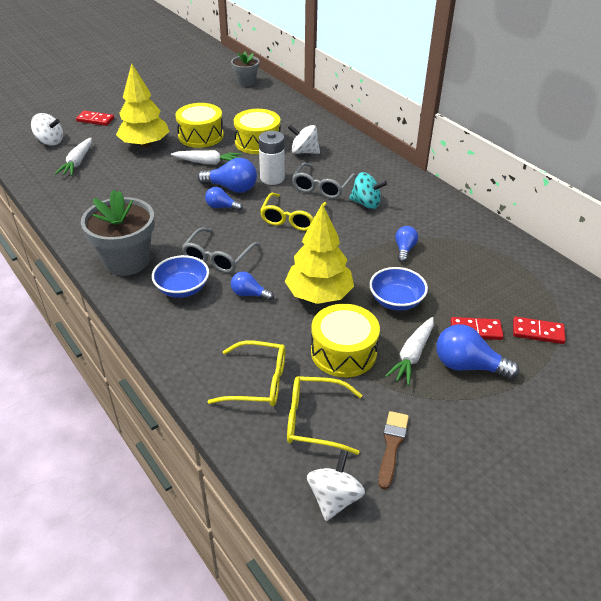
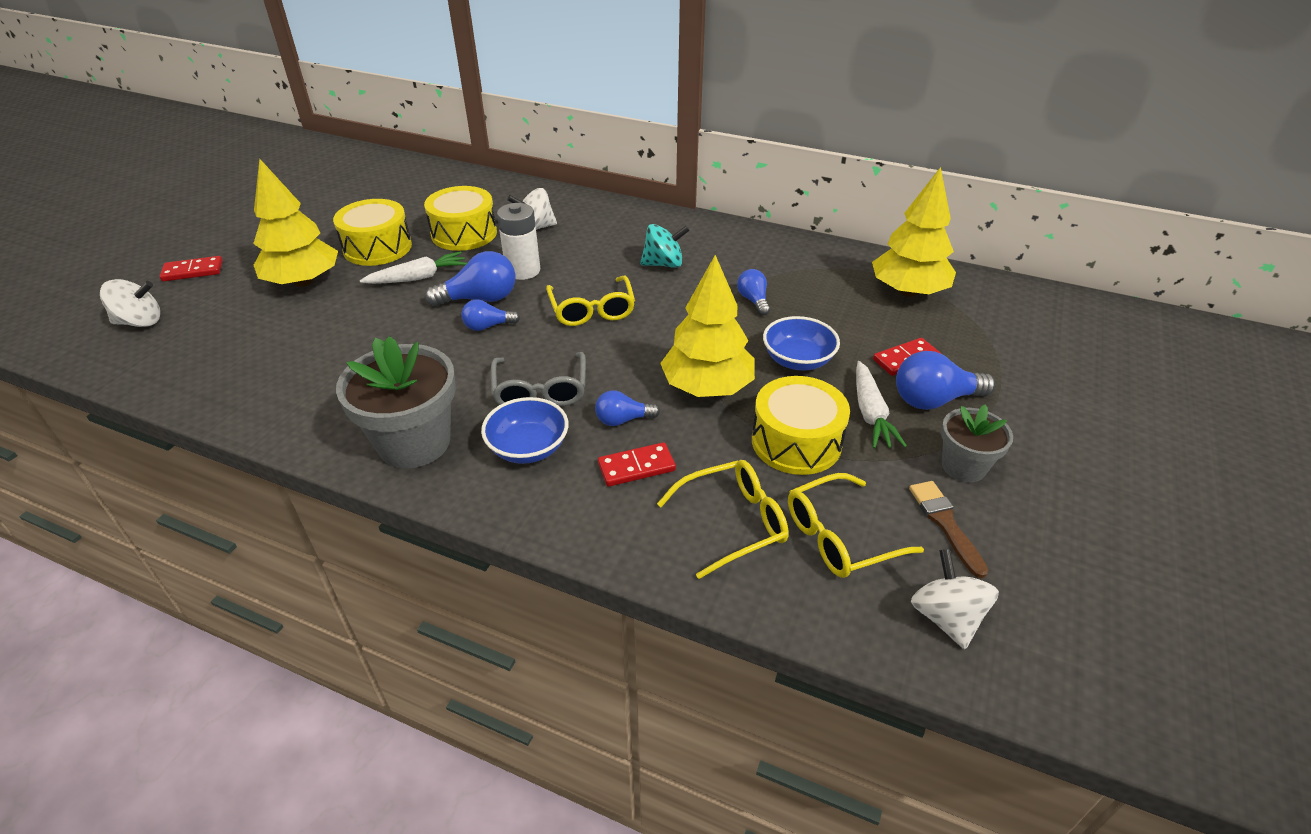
camera: 30 degrees left, 0 degrees up
white carrot [55,138,92,176] -> none
grey flower pot [231,51,260,87] -> grey flower pot moved to [941,405,1013,482]
grey glasses [292,162,356,199] -> none
red domino [513,317,566,344] -> red domino moved to [598,442,676,487]
none -> yellow tree [872,167,956,297]

